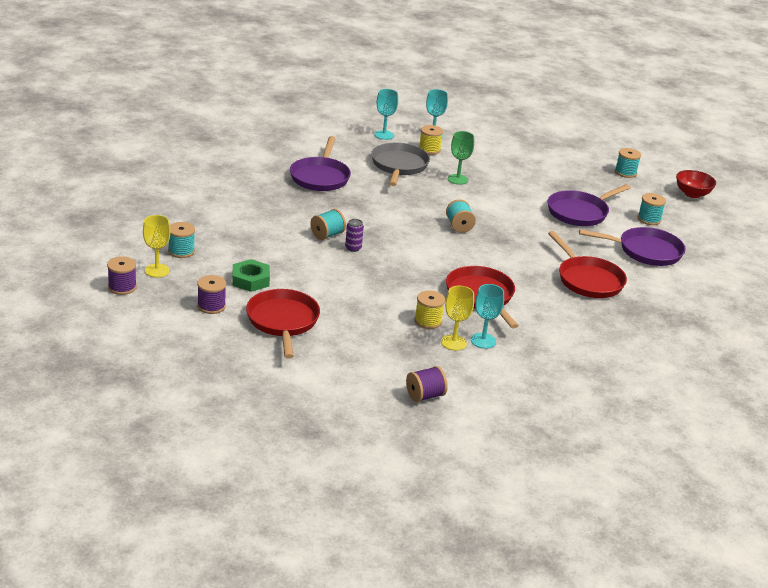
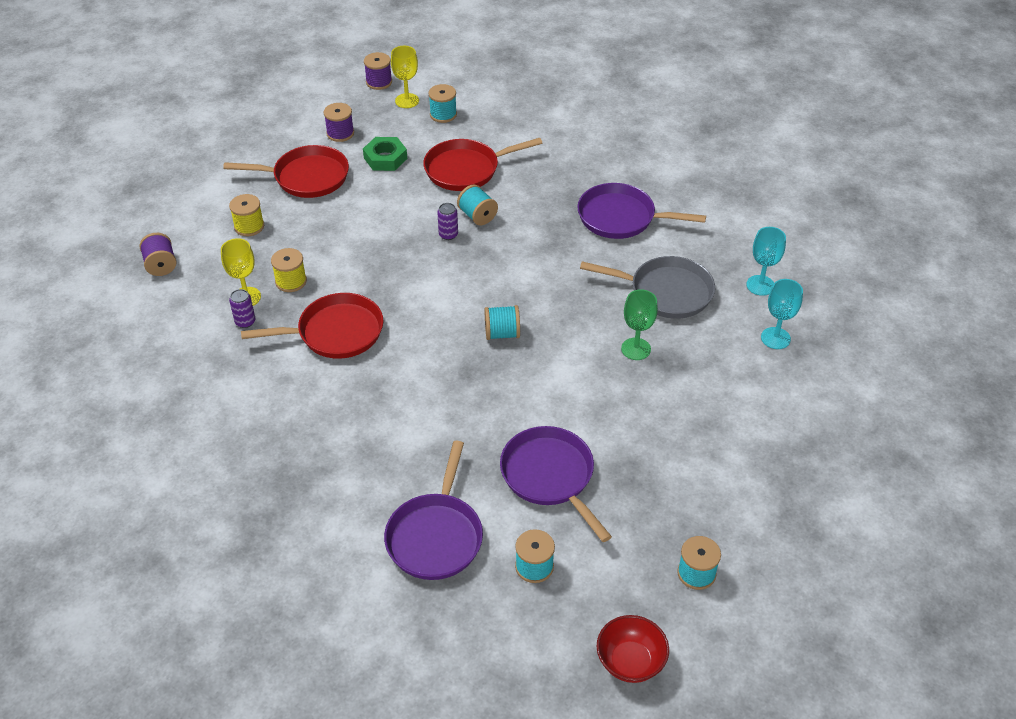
camera: 100 degrees right, 15 degrees up
yellow spool [419,125,443,155] -> yellow spool moved to [229,194,264,236]
turquoise goblet [471,284,504,349] -> purple can [229,289,256,328]
red pan [548,231,627,298] -> red pan moved to [423,138,542,191]

